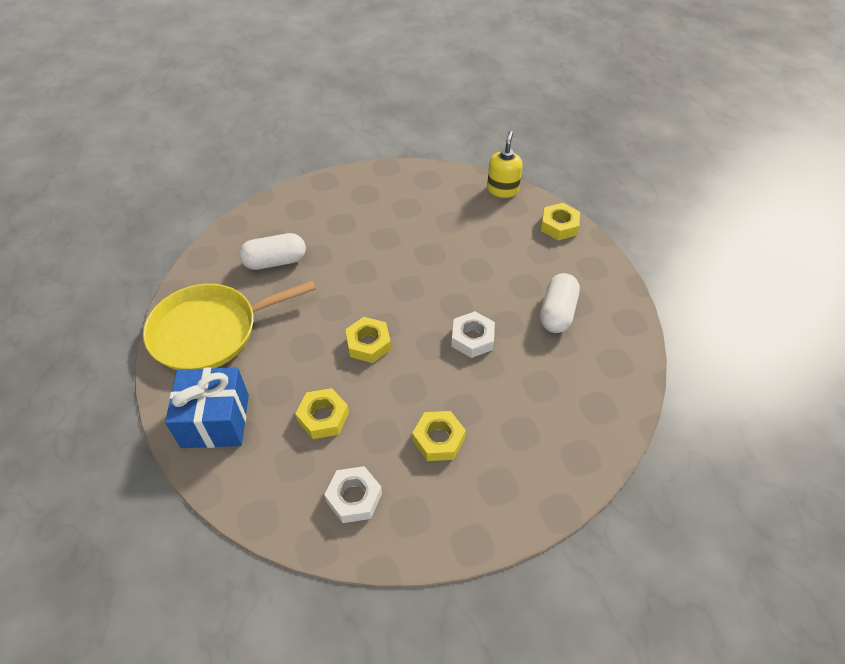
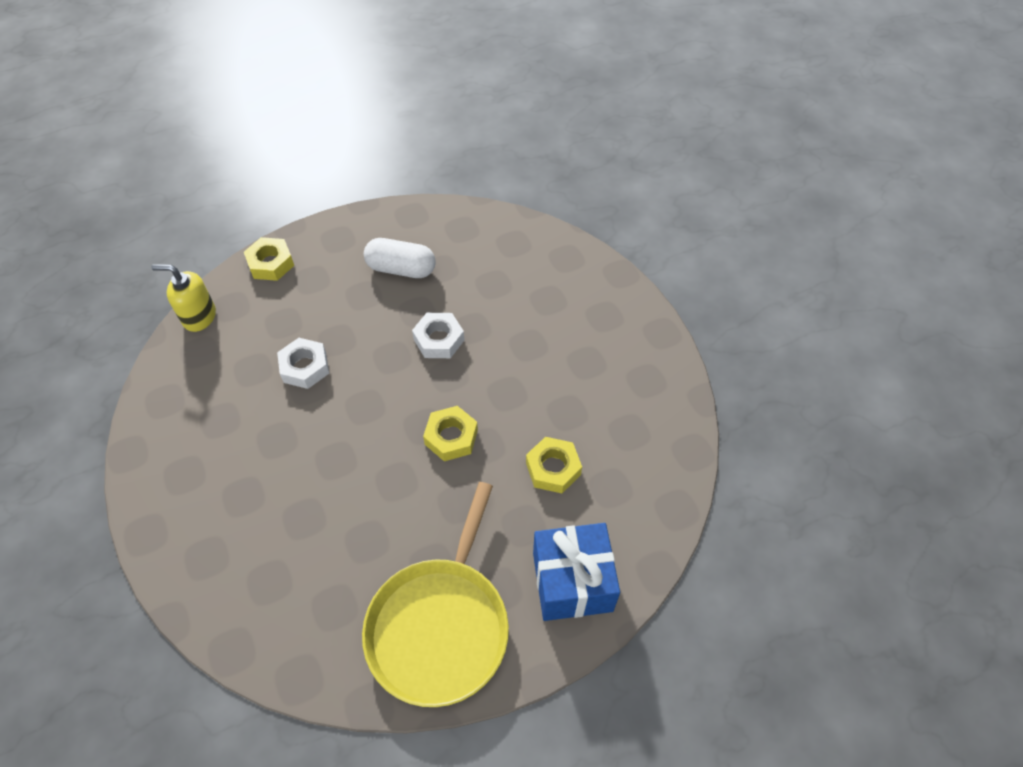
camera: 95 degrees left, 5 degrees up
yellow pan [143,281,316,370] -> yellow pan turned 45 degrees clockwise [362,482,509,707]
white capsule [239,233,306,270] -> none
white nut [325,466,382,523] -> white nut moved to [277,338,329,389]
yellow nut [412,411,466,461] -> none

